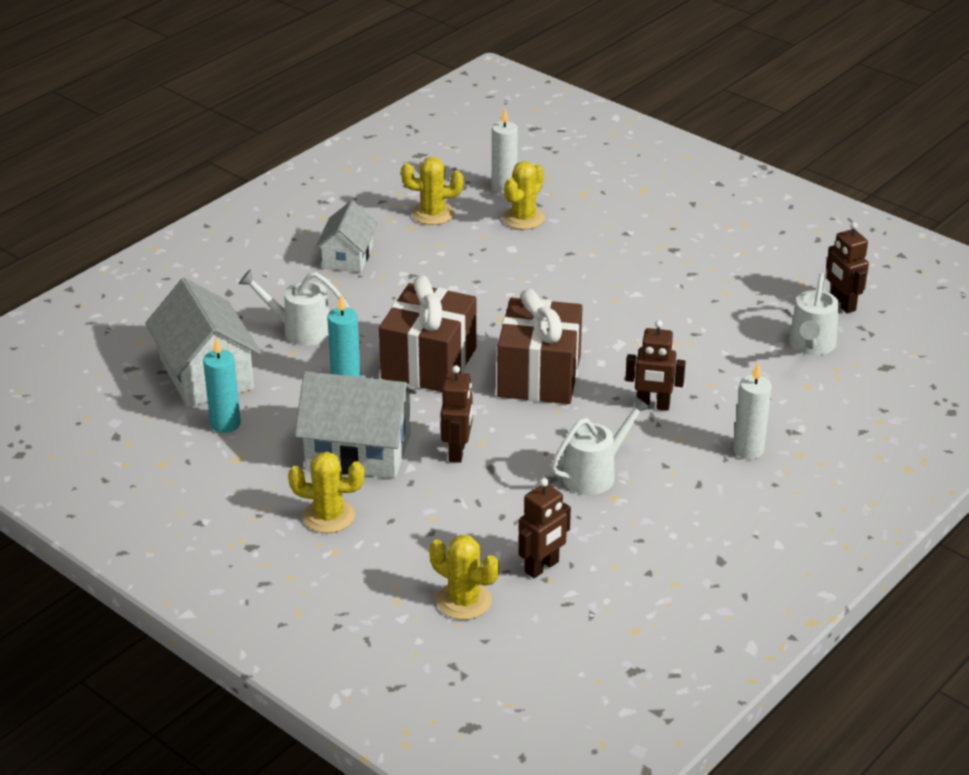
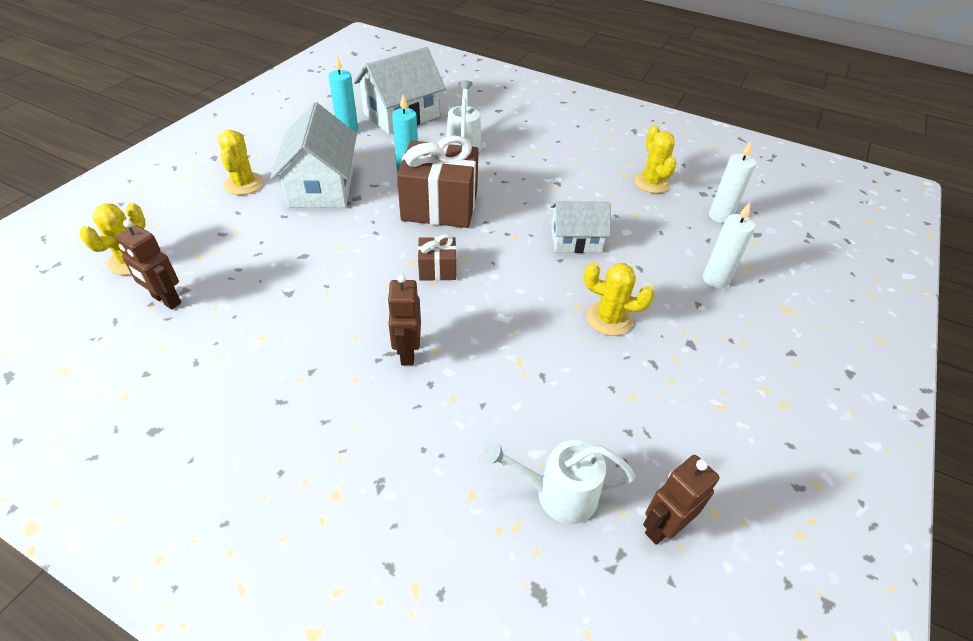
camera: 75 degrees right, 10 degrees up
white house [315,200,378,273] -> white house moved to [551,201,611,253]
brown robot [441,365,473,463] -> none
brown gift [497,289,583,404] -> brown gift [418,234,456,281], size x0.48
yellow cactus [503,161,545,230] -> yellow cactus moved to [584,262,655,336]
white watering can [551,396,651,495] -> none
white candle [733,363,772,459] -> white candle moved to [703,202,756,288]

